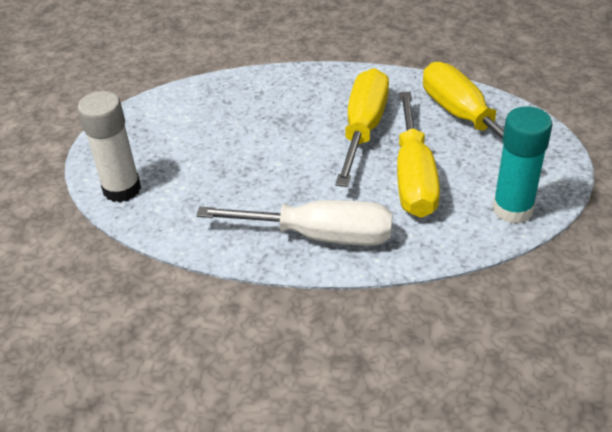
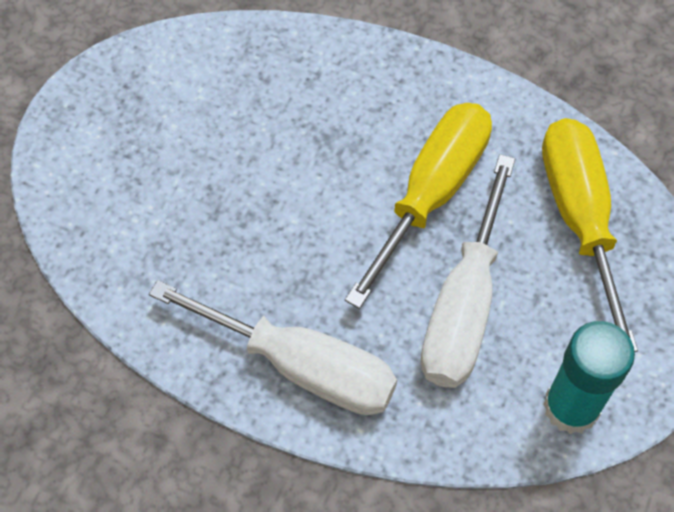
camera: 15 degrees right, 20 degrees up
white glue stick [77,91,141,202] -> none
yellow screwdriver [397,92,440,218] -> white screwdriver [421,154,515,388]

